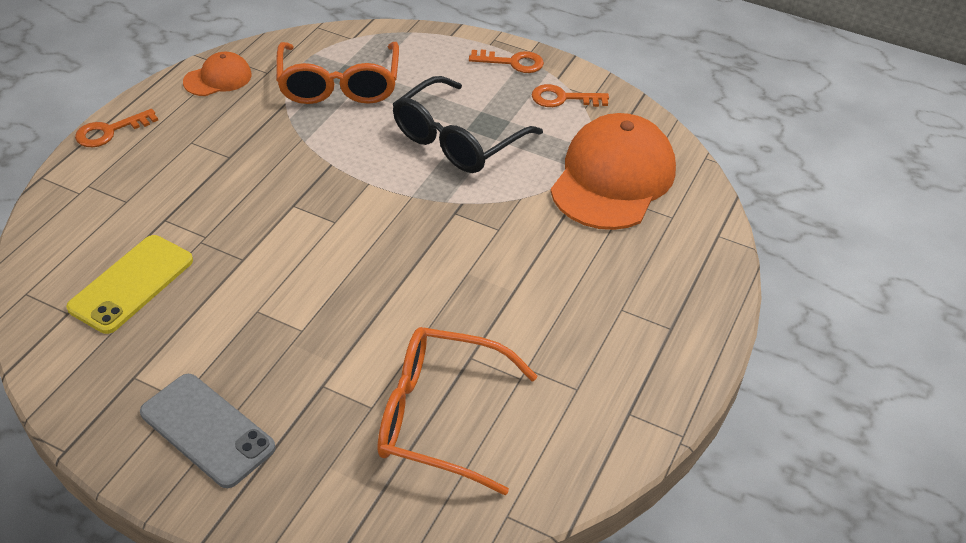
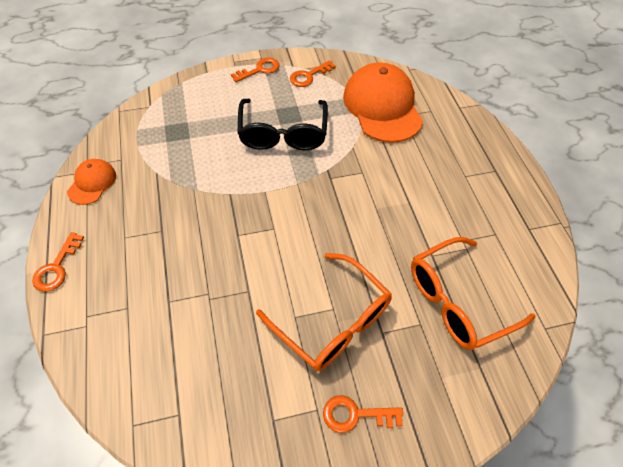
camera: 40 degrees left, 10 degrees up
yellow phone [66,235,193,334] -> none
grey phone [140,374,276,488] -> orange key [323,395,403,433]
orange glasses [276,42,399,104] -> orange glasses moved to [256,253,392,371]

